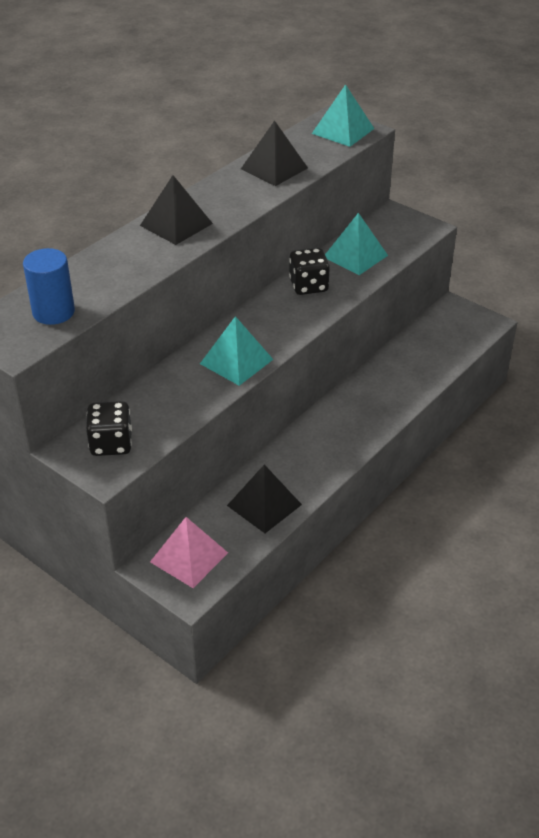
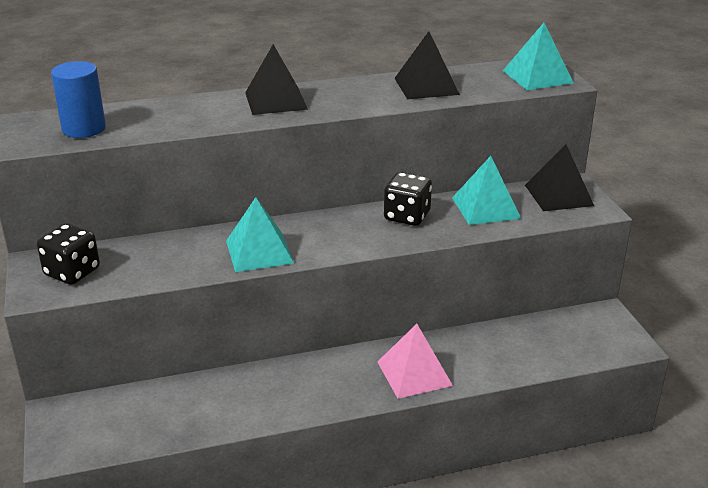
camera: 35 degrees right, 10 degrees down
pink pyramid [150,517,228,588] -> pink pyramid moved to [378,324,453,399]
black pyramid [227,464,302,533] -> black pyramid moved to [525,144,594,211]

